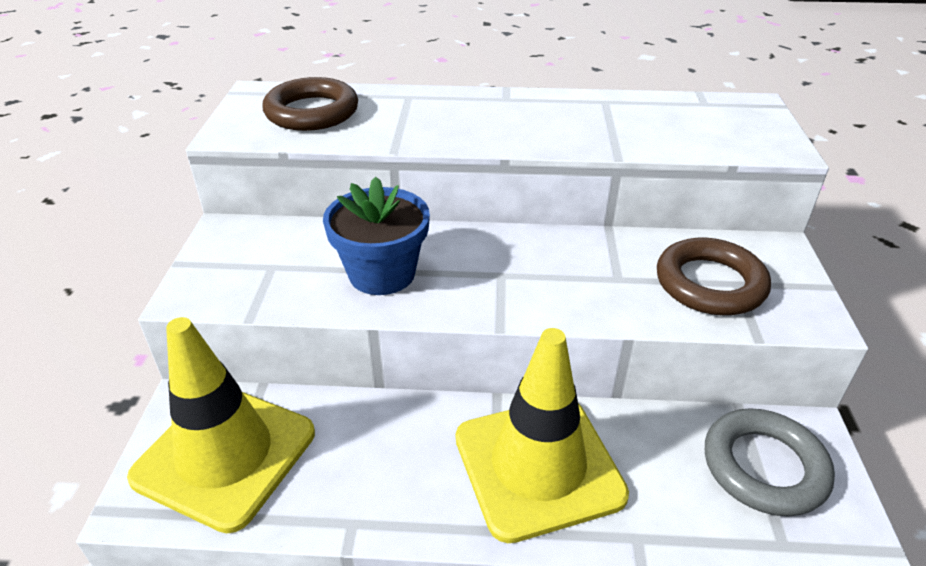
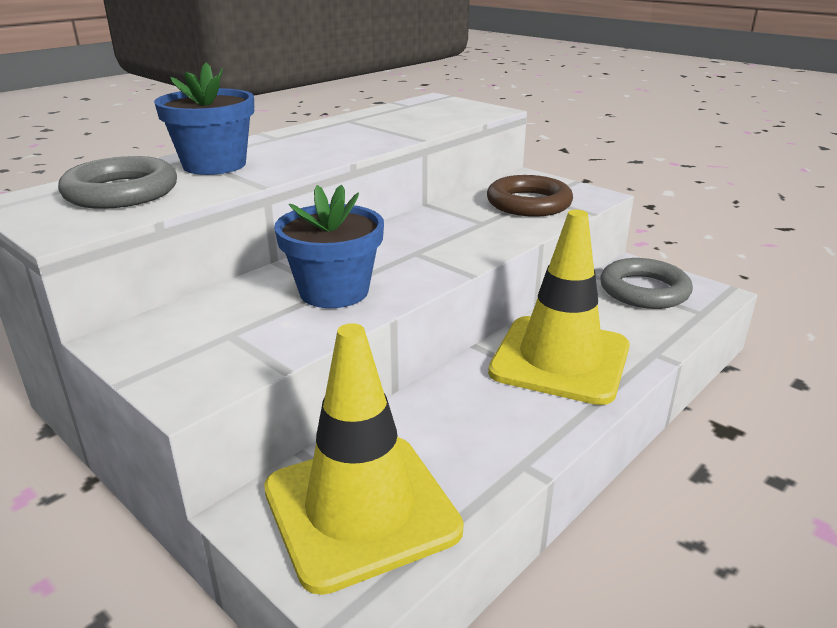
camera: 50 degrees left, 10 degrees down
brown ring [262,77,358,131] -> grey ring [58,156,177,209]
none -> blue flower pot [154,62,254,175]

